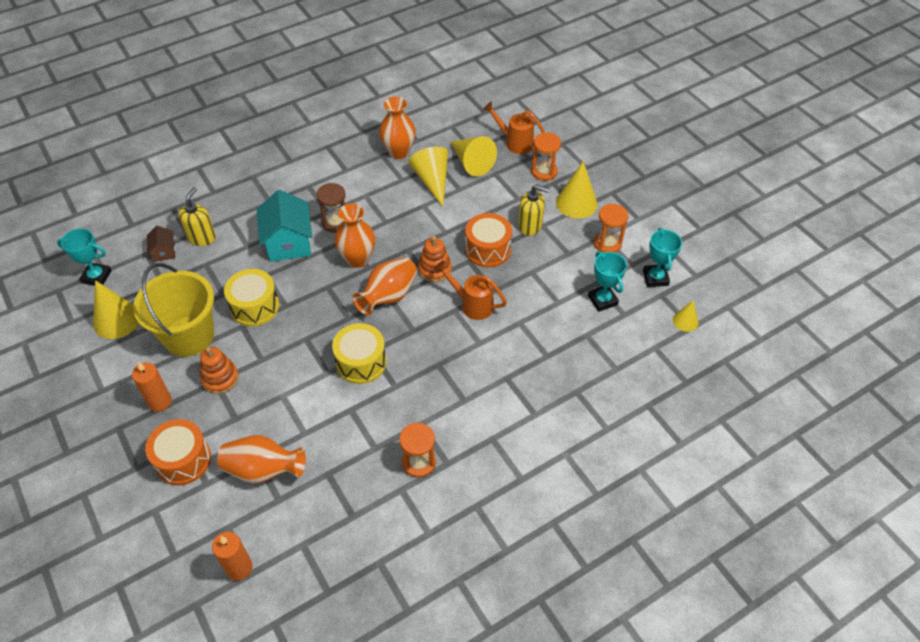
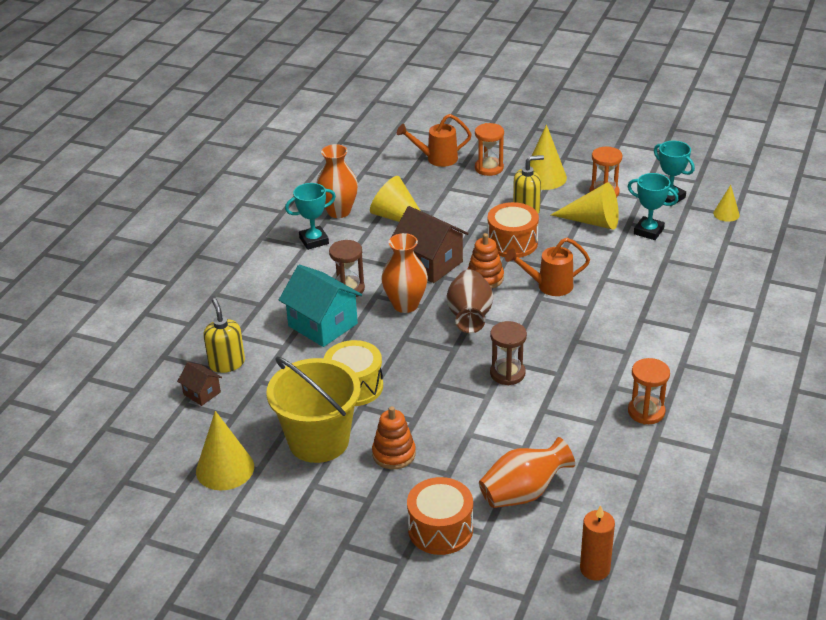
camera: 35 degrees left, 15 degrees down
turquoise trophy [57,228,112,286] -> turquoise trophy moved to [285,183,336,250]
orange candle [132,362,172,412] -> none
yellow drum [332,323,387,384] -> brown hourglass [490,321,527,385]
orange vase [352,257,417,315] -> brown vase [447,270,493,333]
yellow cone [450,136,497,176] -> yellow cone moved to [551,182,619,230]
none -> brown house [392,206,469,283]

